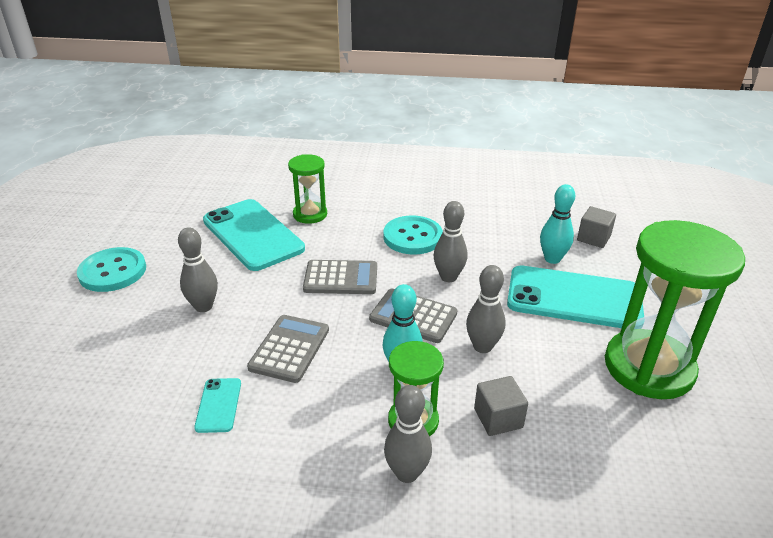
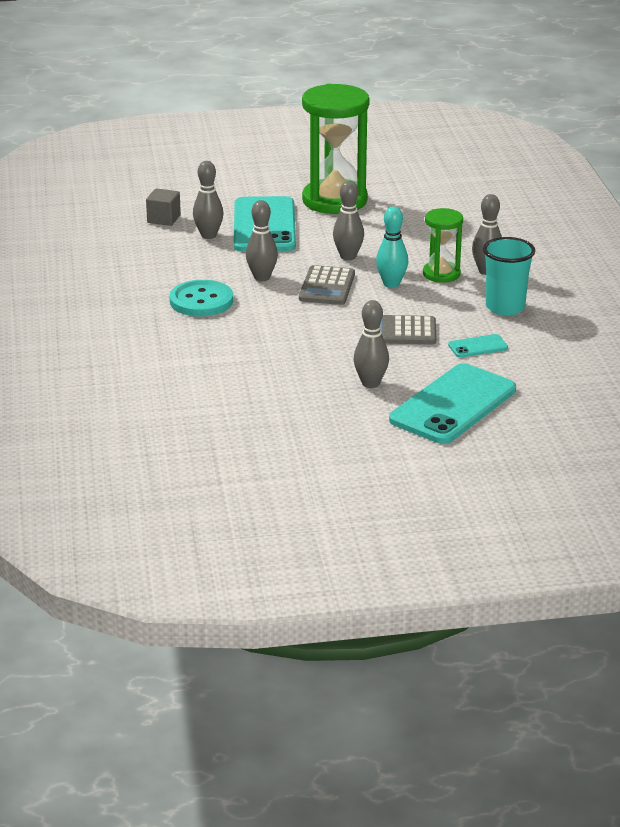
camera: 105 degrees left, 5 degrees down
turquoise button [77,247,146,292] -> none
turquoise phone [203,199,305,271] -> turquoise phone moved to [389,363,516,444]
green hourglass [288,154,327,224] -> none
grey calculator [303,260,377,294] -> none
grey cube [474,376,528,436] -> none
turquoise bowling pin [540,184,575,264] -> grey bowling pin [193,161,224,239]
none -> turquoise cup [483,237,535,316]

